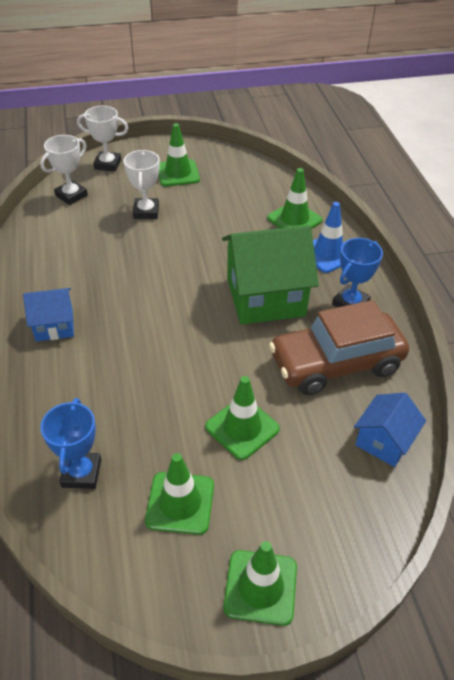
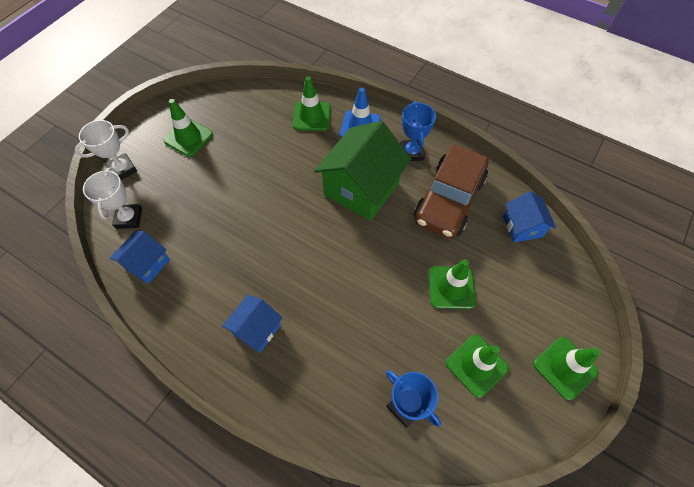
camera: 45 degrees left, 15 degrees up
white trophy [124,150,160,219] -> none
none -> blue house [110,230,170,284]

